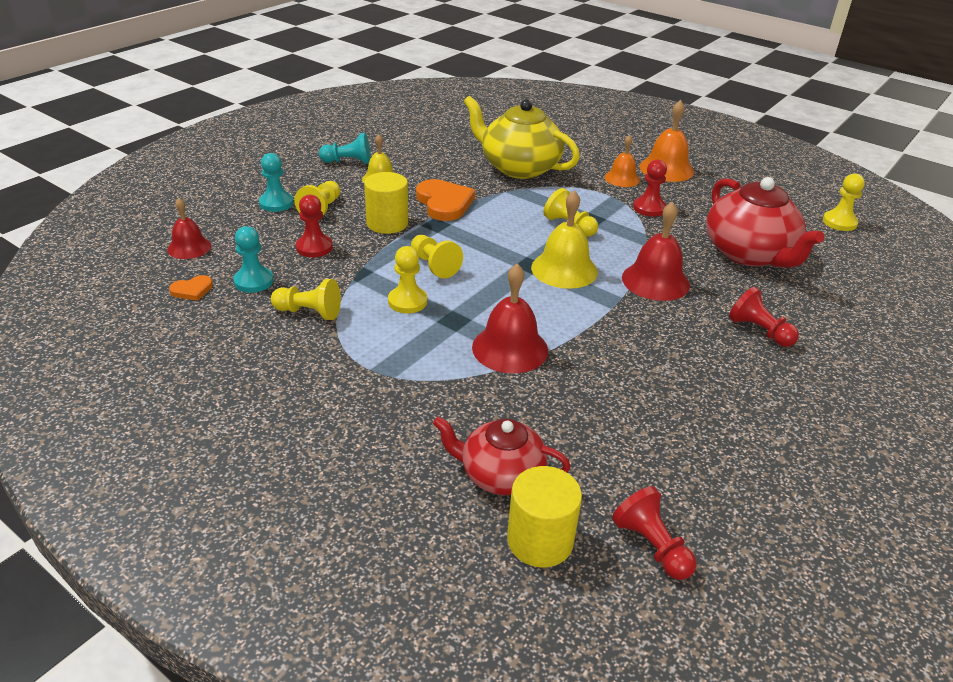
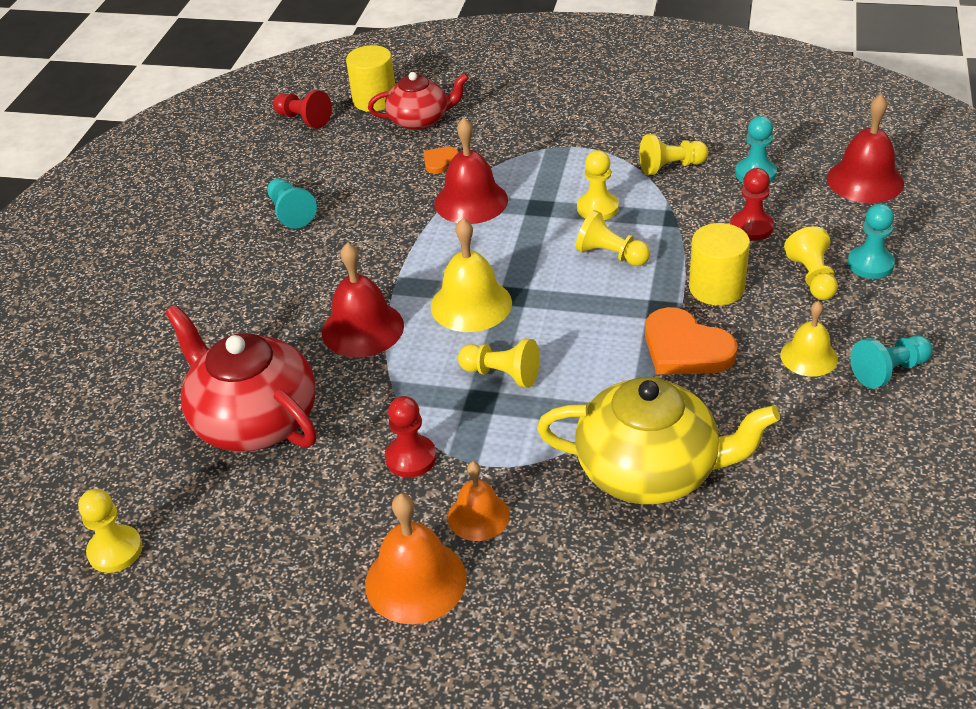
camera: 160 degrees right, 5 degrees up
red bell [167,198,211,259] -> red bell [827,94,904,203], size x1.56
orange heart [169,275,213,301] -> orange heart moved to [424,146,459,174]
red pawn [729,287,799,347] -> none
none -> turquoise pawn [267,178,317,229]

